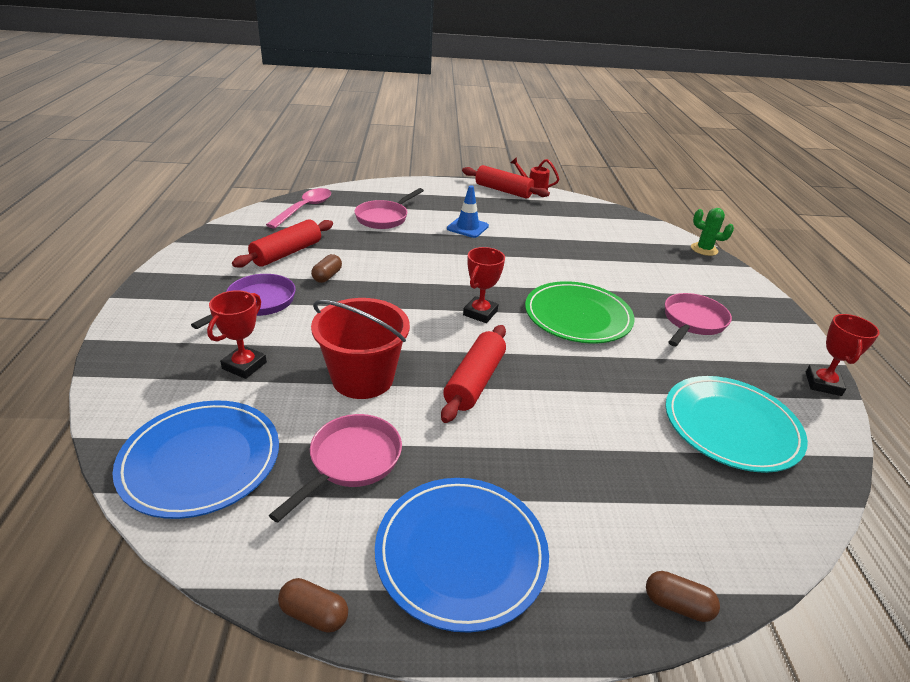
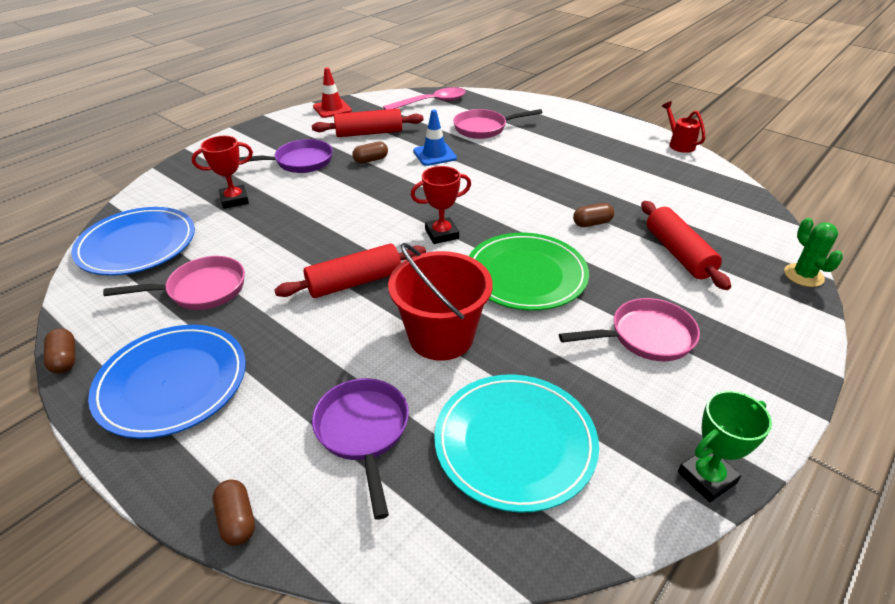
camera: 45 degrees right, 5 degrees up
red bucket [311,298,410,399] -> red bucket moved to [388,243,493,361]
blue traffic cone [447,185,489,238] -> blue traffic cone moved to [413,110,457,166]
red rolling pin [462,165,550,199] -> red rolling pin moved to [641,201,731,290]
red trophy [806,314,880,396] -> green trophy [678,391,772,502]
none -> purple pan [312,378,409,520]
none -> red traffic cone [313,67,352,118]
none -> brown capsule [573,203,614,227]

